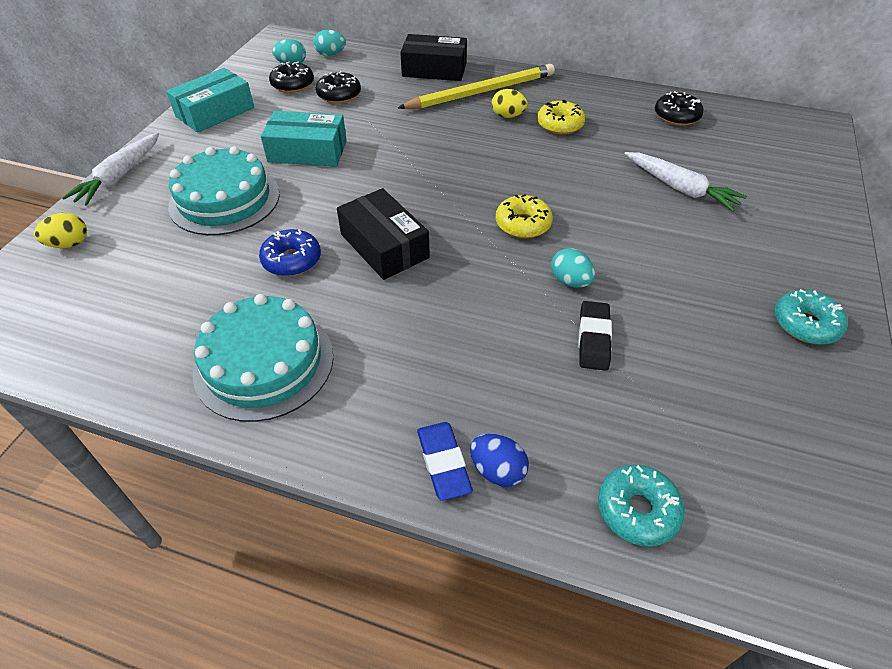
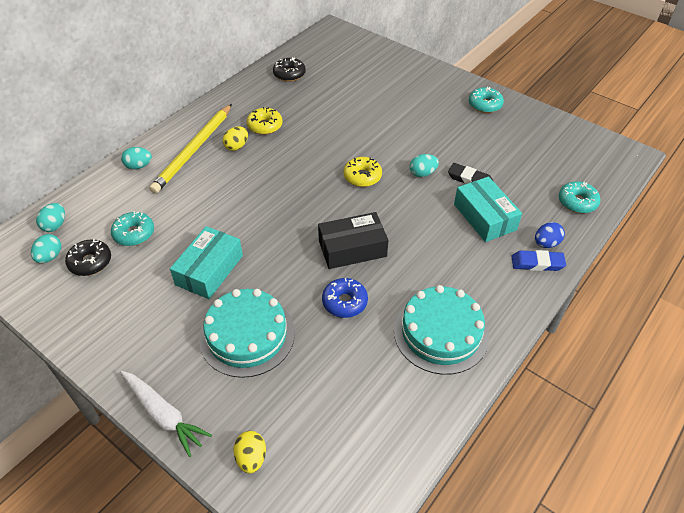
camera: 70 degrees left, 0 degrees up
turquoise box [166,68,254,133] -> turquoise box moved to [454,177,522,242]
black donut [316,71,361,104] -> turquoise donut [111,211,154,246]
yellow pencil [398,64,555,109] -> yellow pencil turned 150 degrees counterclockwise [149,104,232,194]
black box [400,34,467,81] -> turquoise egg [121,147,152,169]
white carrot [624,152,747,212] -> none

